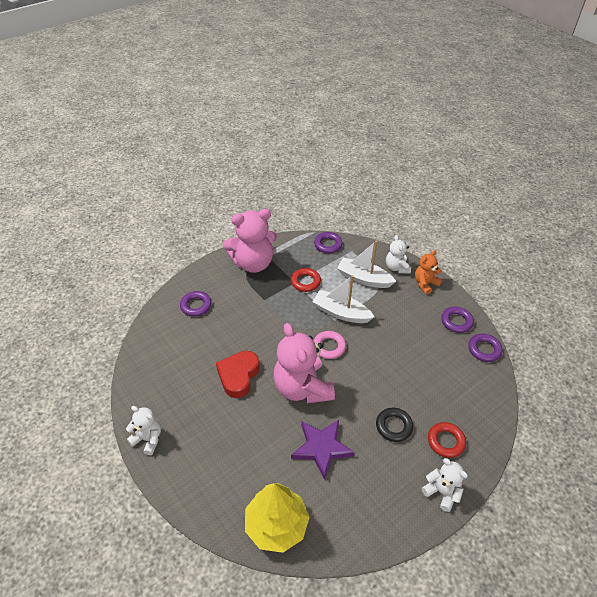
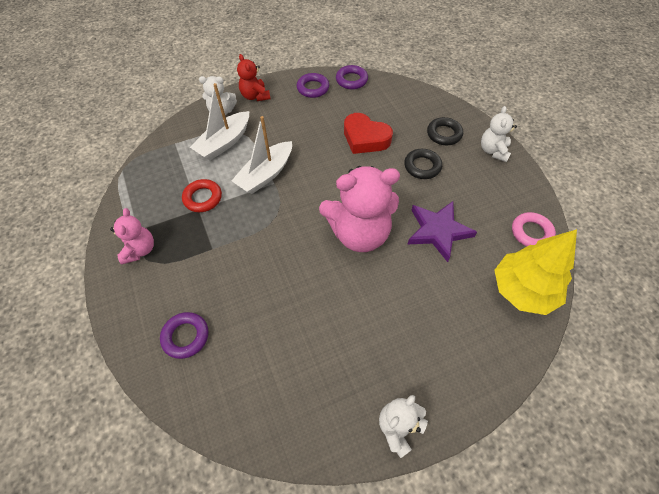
camera: 75 degrees left, 10 degrees up
red heart [216,351,259,398] -> red heart moved to [344,113,393,154]
pink teddy bear [223,209,277,273] -> pink teddy bear [110,208,154,264], size x0.53
purple ring [314,232,343,253] -> none
pink ring [314,331,346,359] -> pink ring moved to [512,212,556,247]
orange teddy bear [415,250,442,295] -> red teddy bear [237,54,271,101]
white teddy bear [422,458,468,512] -> white teddy bear turned 45 degrees counterclockwise [481,106,517,162]
red ring [428,422,466,458] -> black ring [427,117,463,145]

